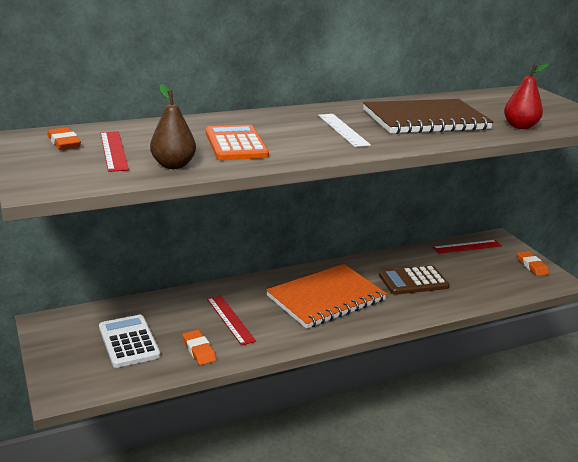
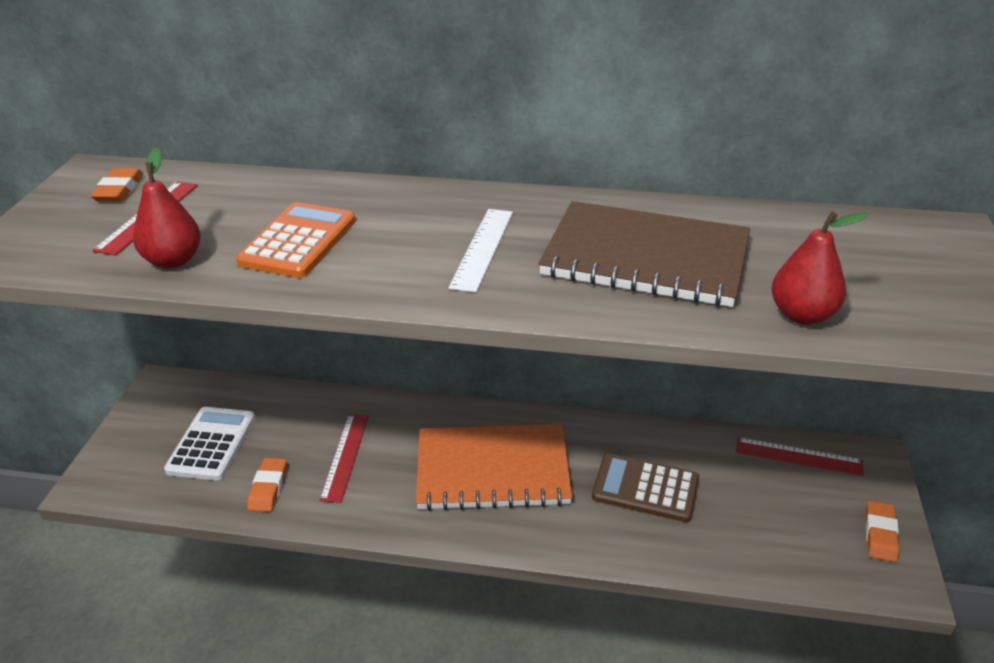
camera: 35 degrees right, 10 degrees up
brown pear [150,84,196,169] -> red pear [133,148,201,268]

